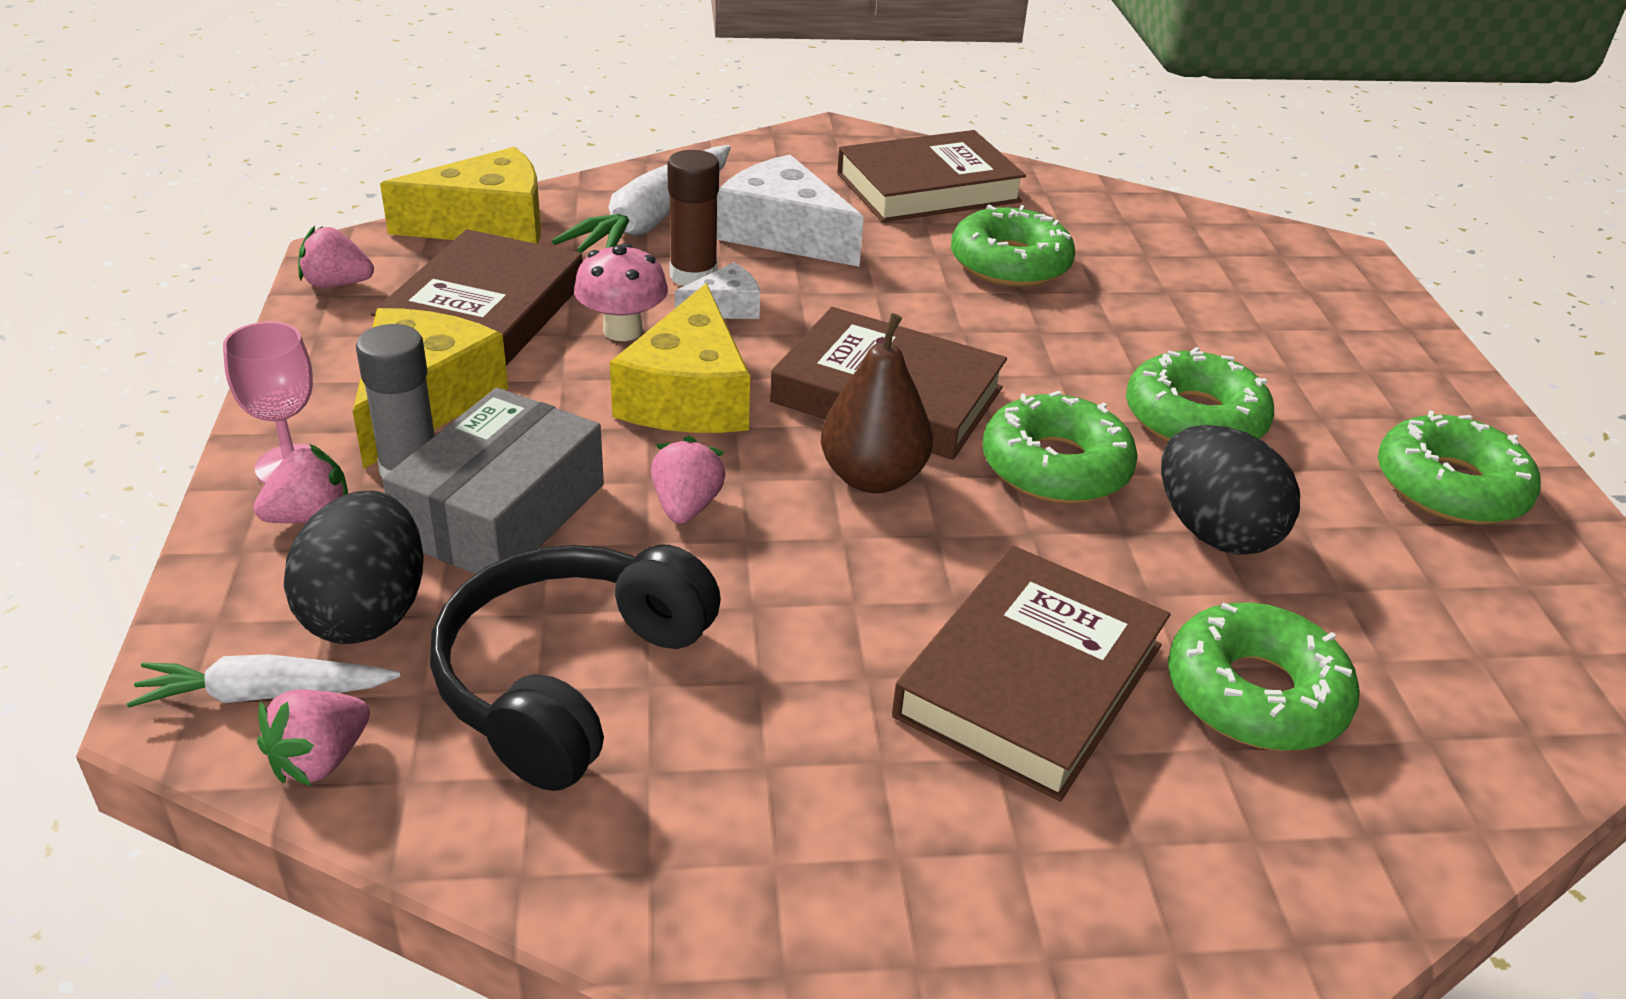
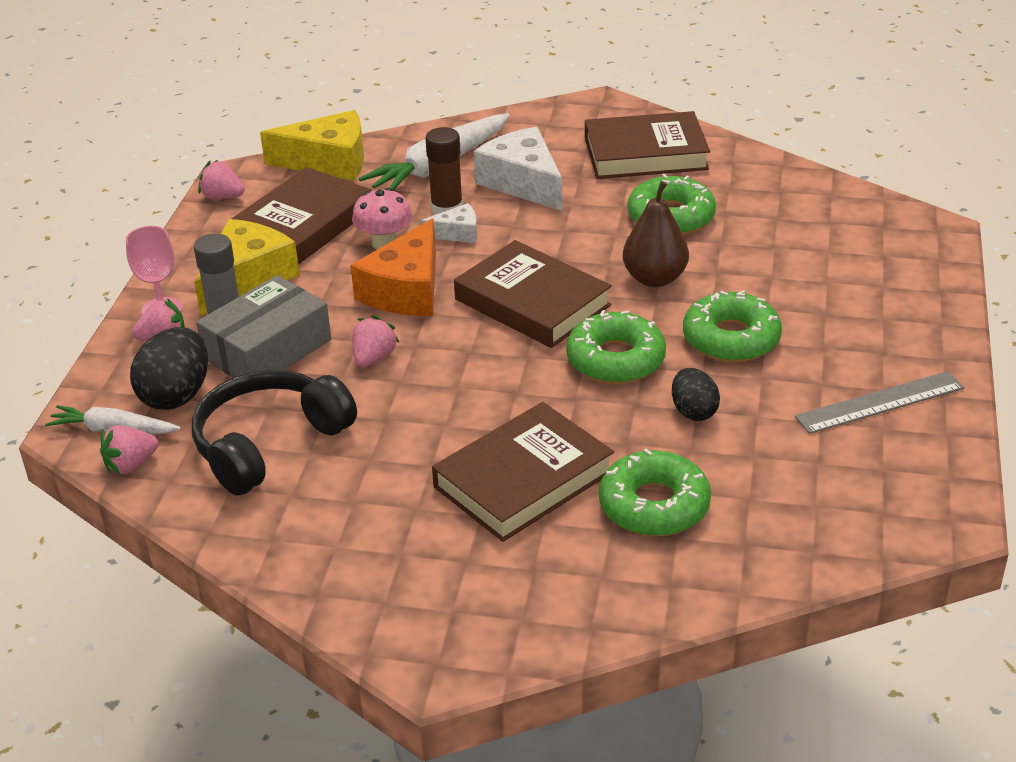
camera: 20 degrees right, 0 degrees up
yellow cheese [610,283,750,433] -> orange cheese [350,218,436,316]
brown pear [821,313,933,493] -> brown pear moved to [623,181,689,287]
black egg [1161,425,1300,555] -> black egg [672,368,720,421], size x0.63
green donut [1378,410,1541,525] -> grey ruler [795,371,964,434]

